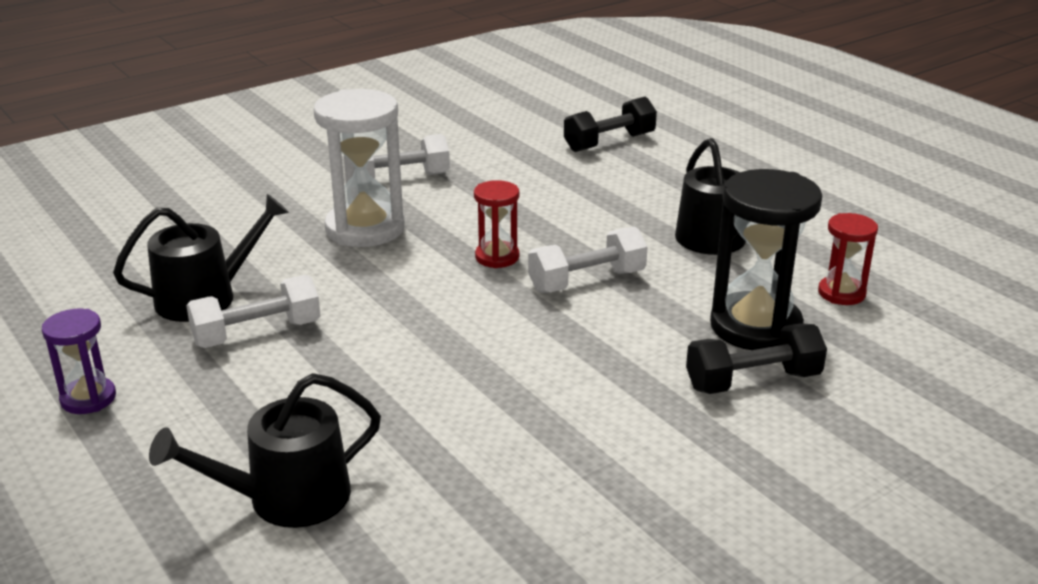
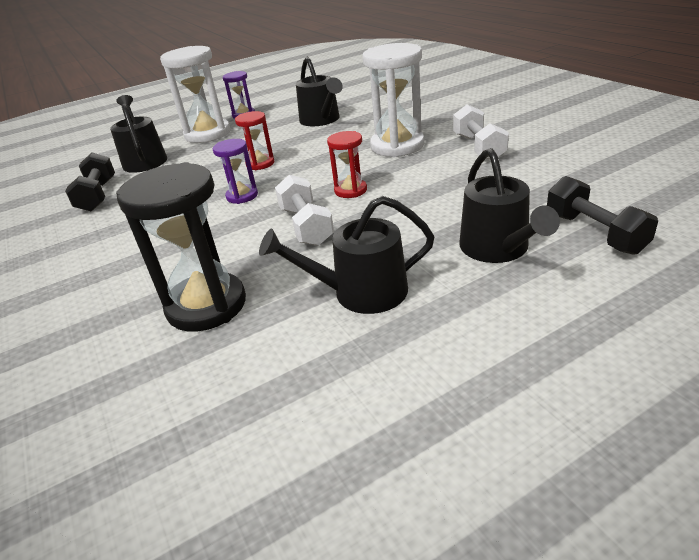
camera: 100 degrees right, 5 degrees up
white dumbbell [186,275,320,348] -> none
black dumbbell [686,323,827,394] -> black dumbbell moved to [65,153,115,212]
red hourglass [818,213,878,305] -> red hourglass moved to [235,111,275,170]
none -> white hourglass [160,46,230,143]
none -> purple hourglass [213,139,258,204]
none -> black watering can [459,148,560,263]

